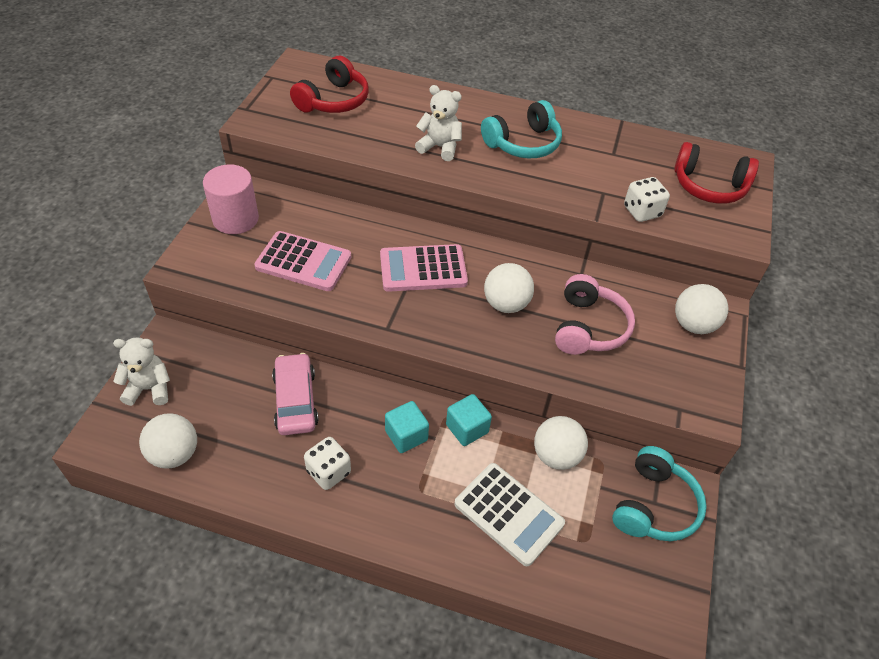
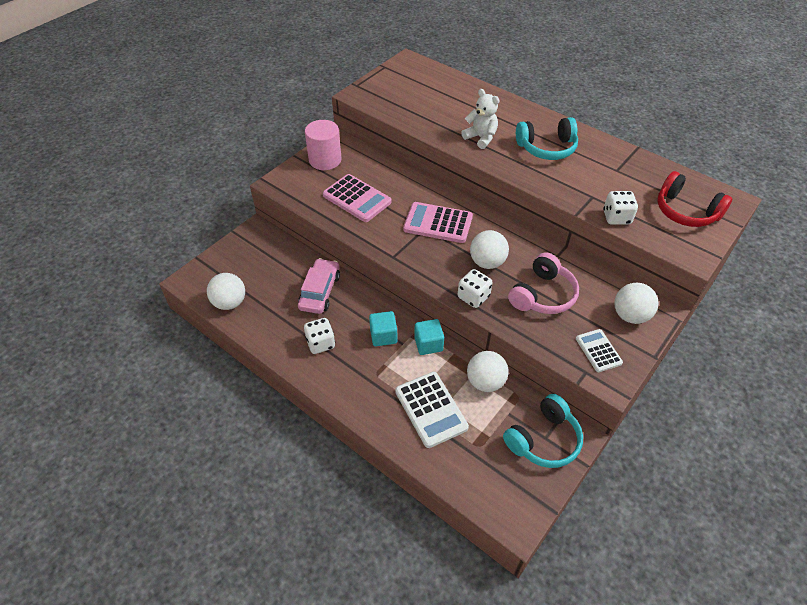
camera: 25 degrees right, 0 degrees up
white teddy bear [113,338,170,406] -> none
red headphones [290,56,369,113] -> none
none -> white dice [458,269,492,308]
none -> white calculator [576,329,623,372]

